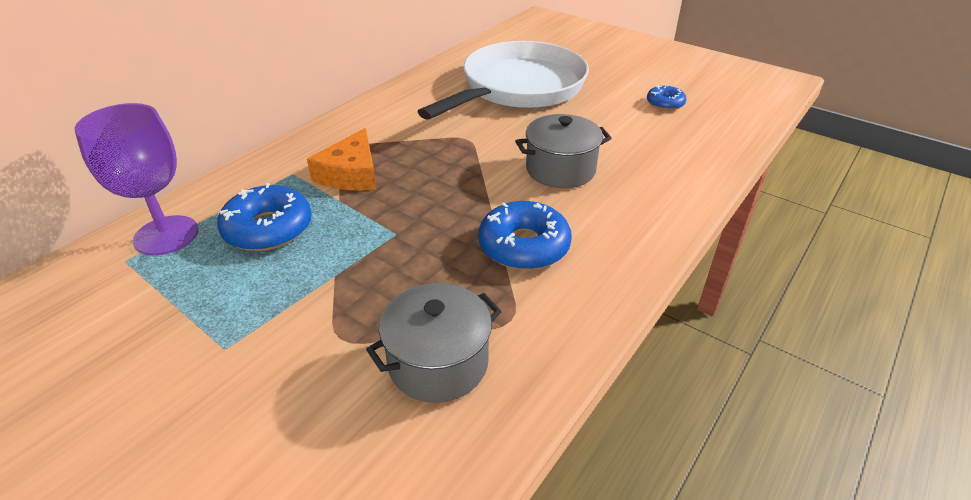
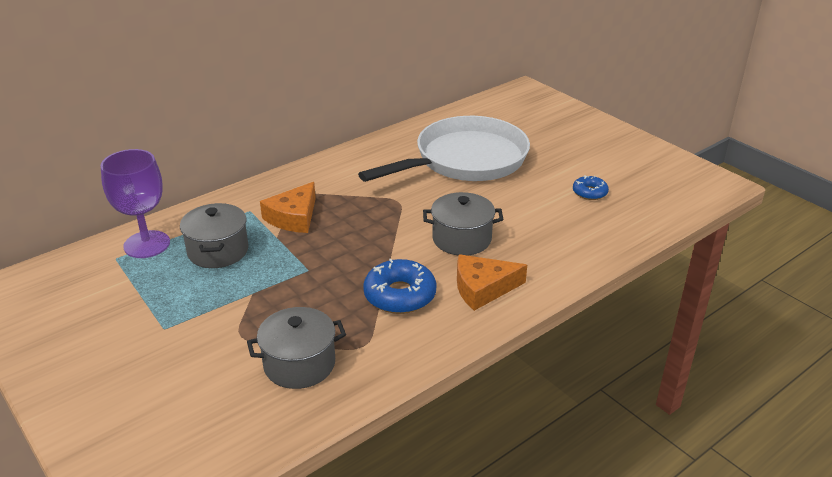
camera: 15 degrees right, 5 degrees down
blue donut [217,183,312,251] -> grey pot [180,203,249,268]
none -> orange cheese [457,254,527,311]

